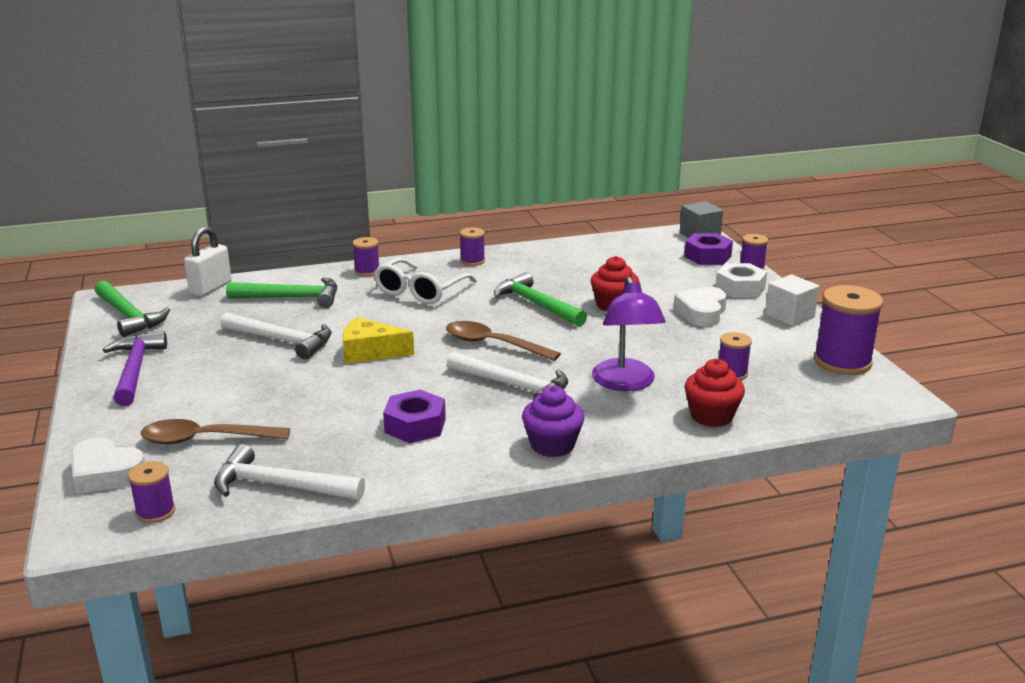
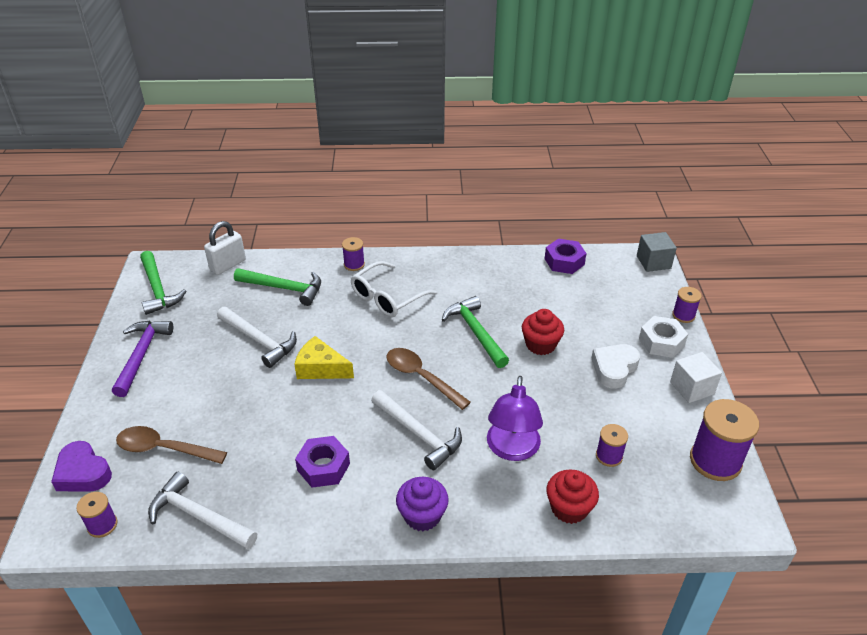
camera: 15 degrees right, 15 degrees up
white heart [71,437,145,494] -> purple heart [51,441,112,492]
purple spool [460,227,485,266] -> none
purple nut [684,233,733,265] -> purple nut moved to [545,239,586,274]

